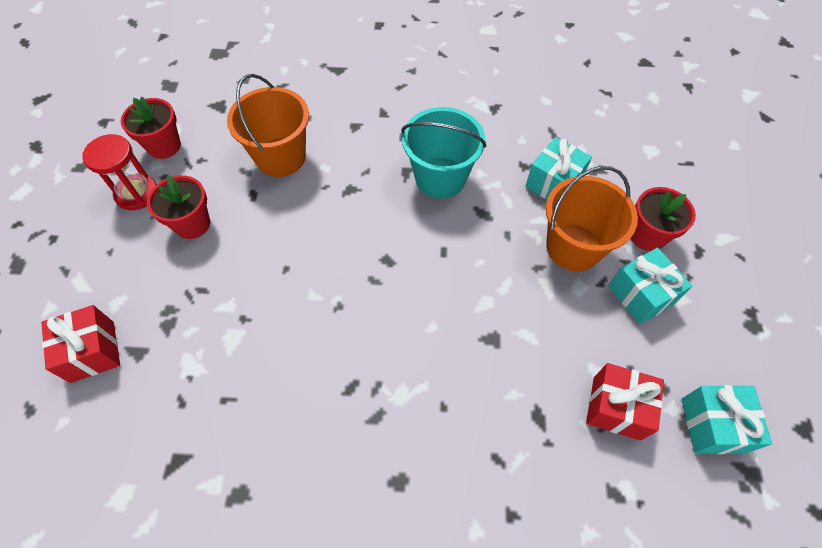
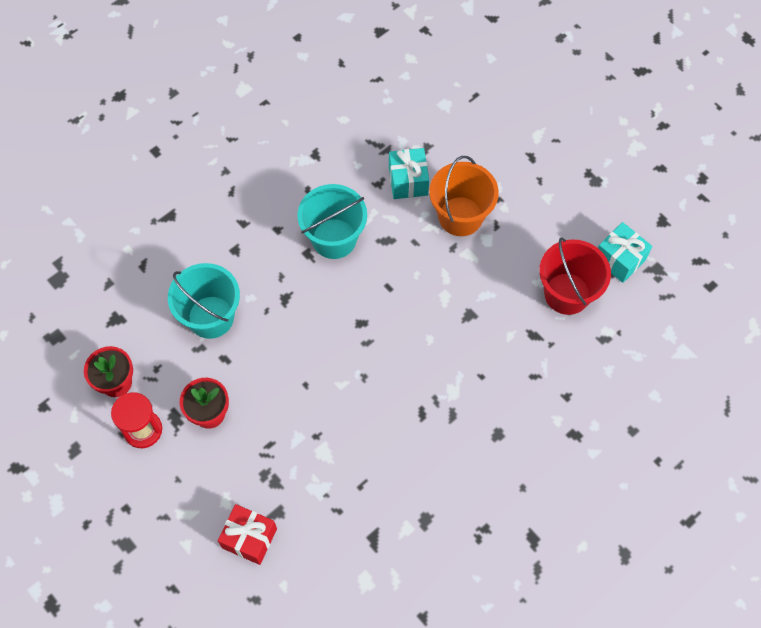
camera: 45 degrees left, 5 degrees up
orange bucket [227,74,309,177] -> turquoise bucket [168,263,240,339]
red gift [586,363,664,441] -> red bucket [539,238,611,315]
turquoise gift [609,248,692,324] -> none
red flower pot [631,187,696,251] -> none

